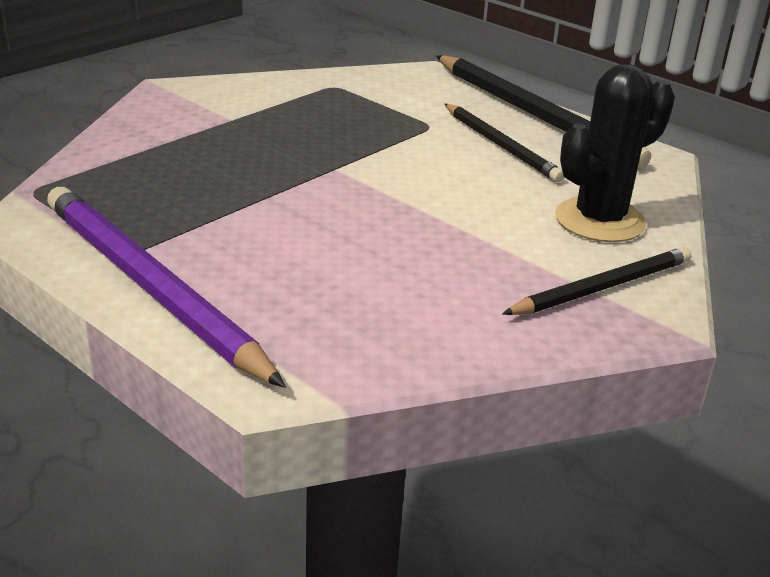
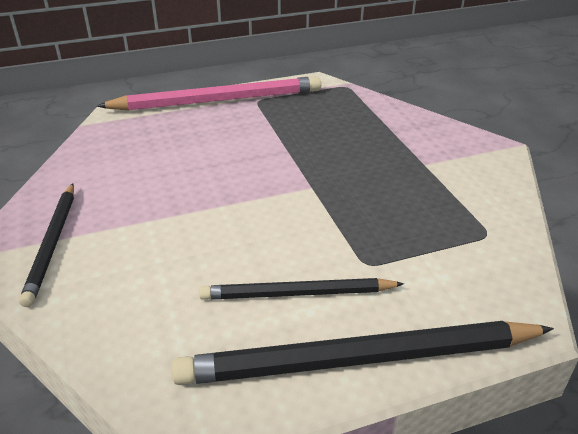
camera: 120 degrees right, 5 degrees up
purple pencil [47,187,286,388] -> pink pencil [97,76,321,111]
black cactus [555,64,675,242] -> none

